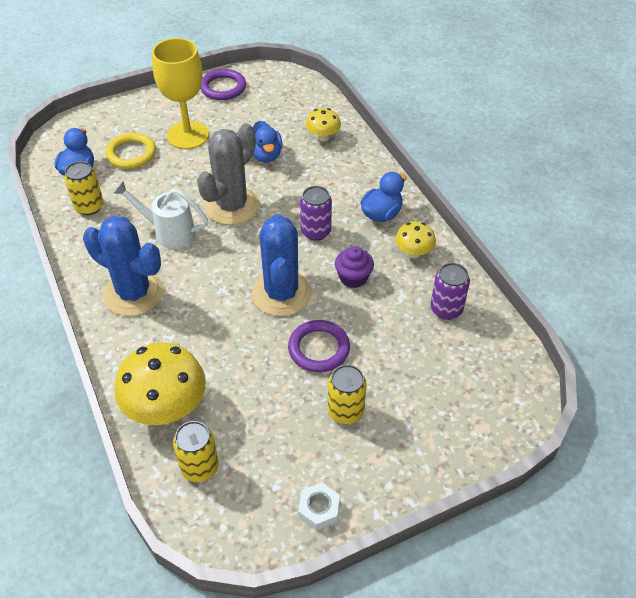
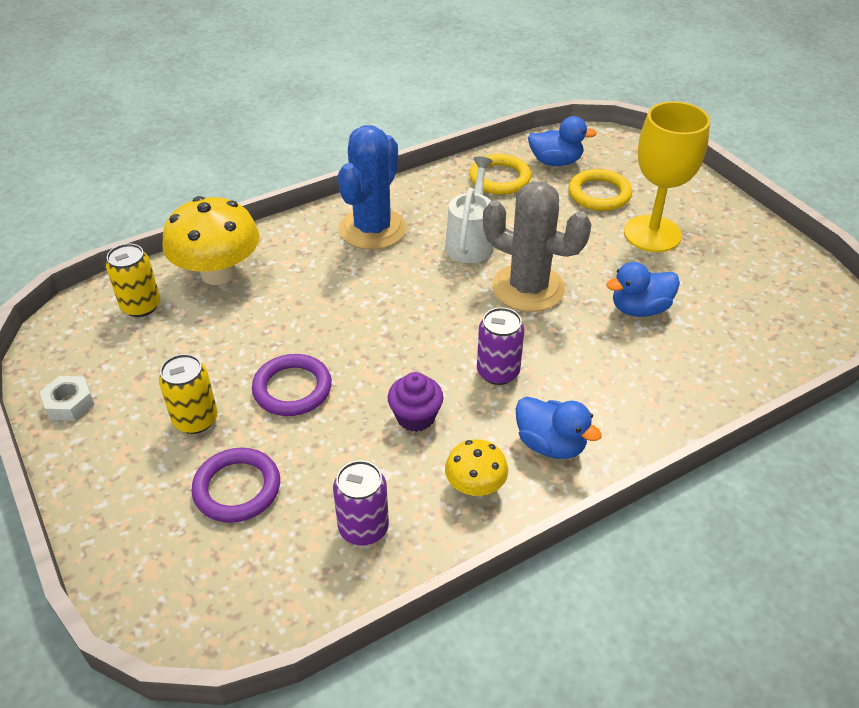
camera: 85 degrees right, 5 degrees down
yellow can [64,161,104,215] -> yellow ring [469,154,531,195]
purple ring [200,69,246,100] -> purple ring moved to [191,448,280,523]
blue cactus [252,214,312,316] -> none
yellow mushroom [306,108,341,141] -> none

